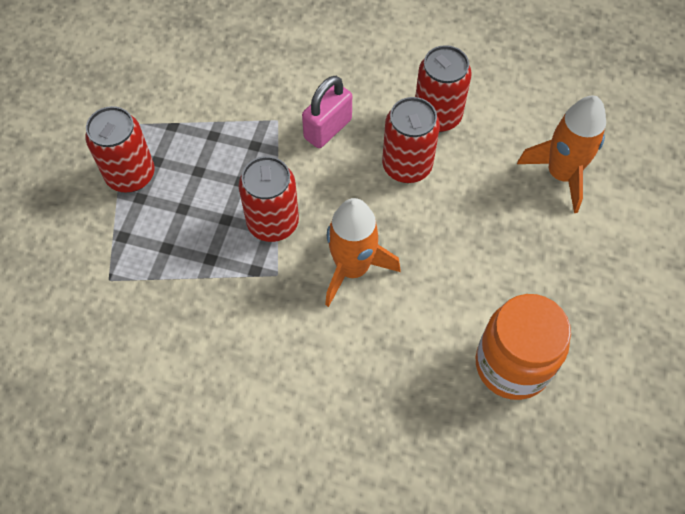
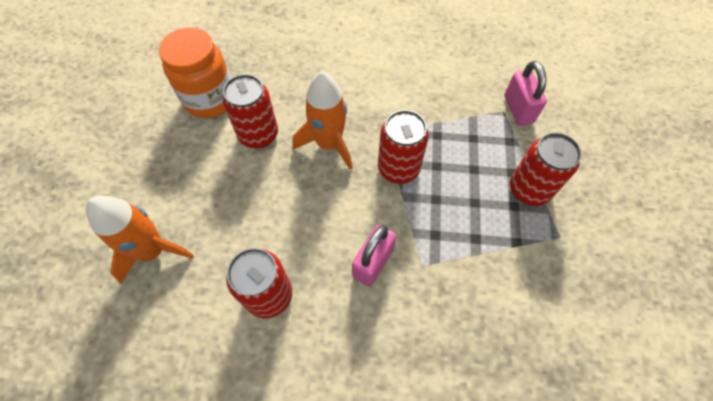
camera: 170 degrees right, 0 degrees up
red can [382,97,440,183] -> red can moved to [223,74,278,149]
none -> pink padlock [504,61,547,126]

